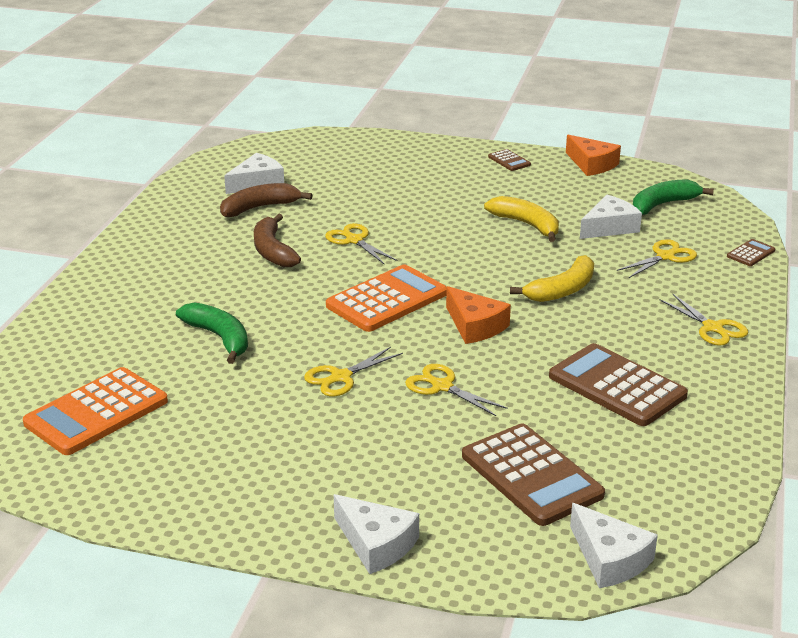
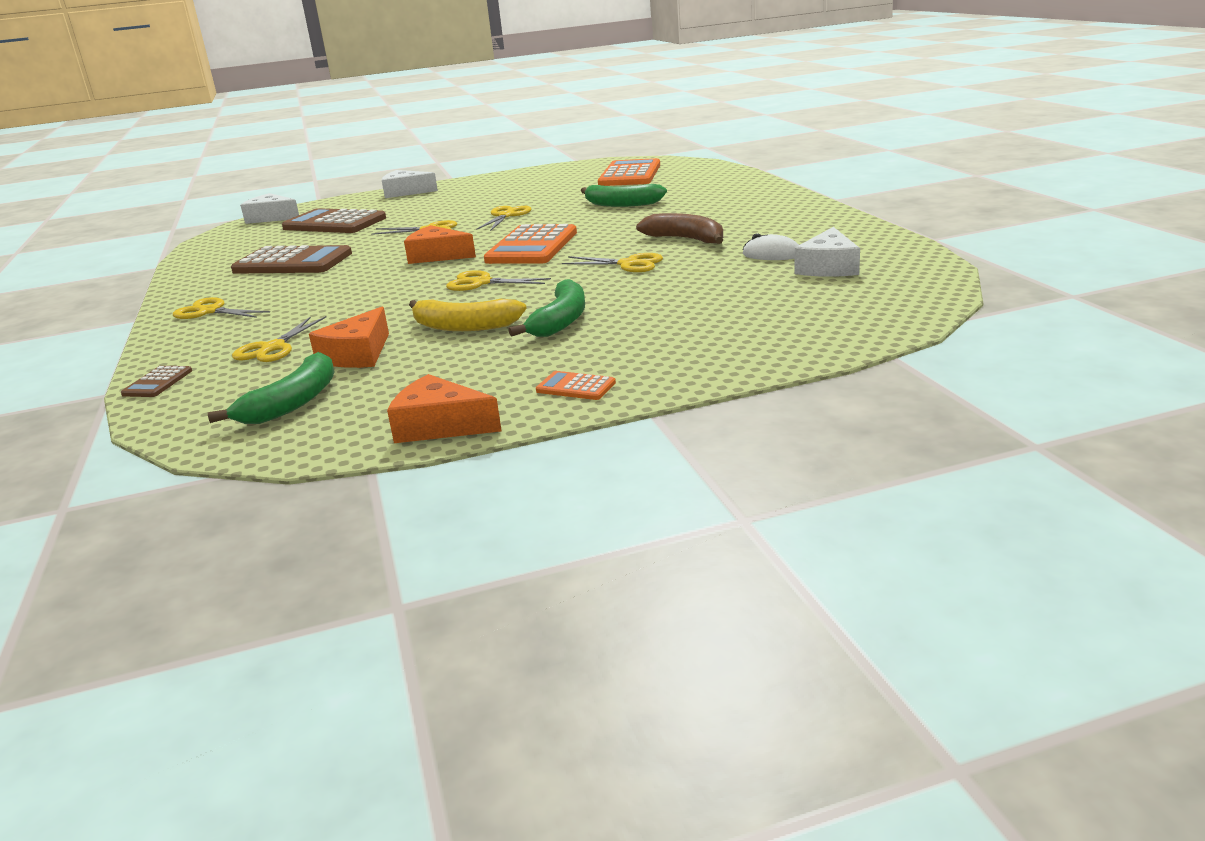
camera: 150 degrees right, 5 degrees down
brown banana [220,183,313,217] -> white mouse [742,233,799,260]
brown calculator [488,149,531,171] -> orange calculator [536,371,616,400]
yellow banana [510,255,594,302] -> none
white cheese [580,195,642,239] -> orange cheese [309,307,389,368]
none -> yellow scissors [446,270,551,291]
none -> green banana [508,279,585,337]

